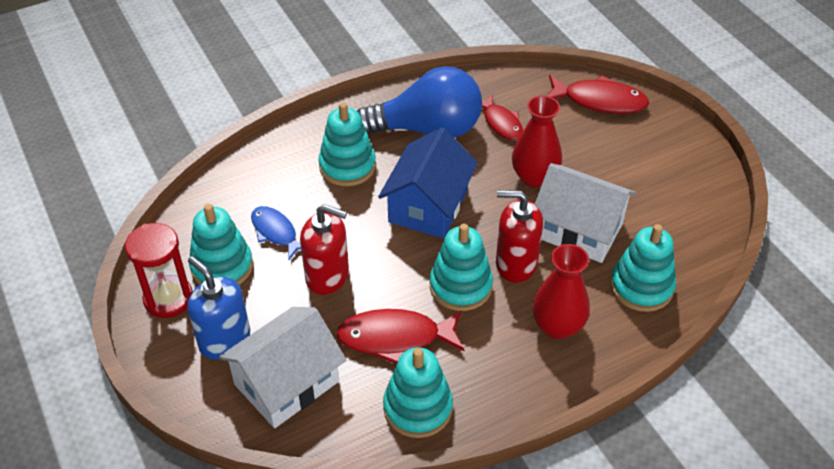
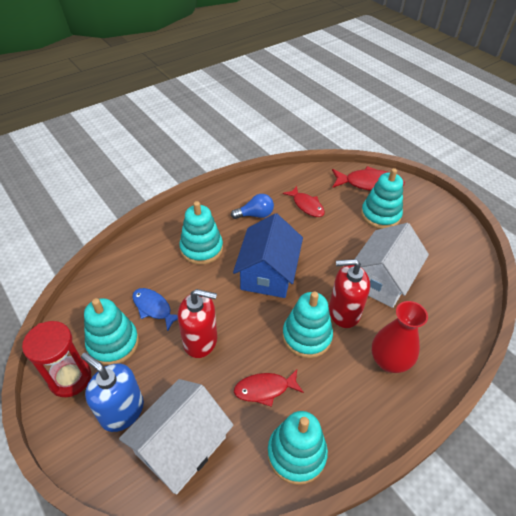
camera: 10 degrees left, 0 degrees up
red fish [336,309,465,364] -> red fish [234,370,304,407], size x0.66
blue light bulb [357,66,482,138] -> blue light bulb [231,194,274,219], size x0.47
red vase [512,95,562,187] -> none
white house [535,163,636,263] -> white house turned 75 degrees counterclockwise [355,223,429,308]
turquoise stacking toy [610,224,676,312] -> turquoise stacking toy moved to [361,168,403,229]

